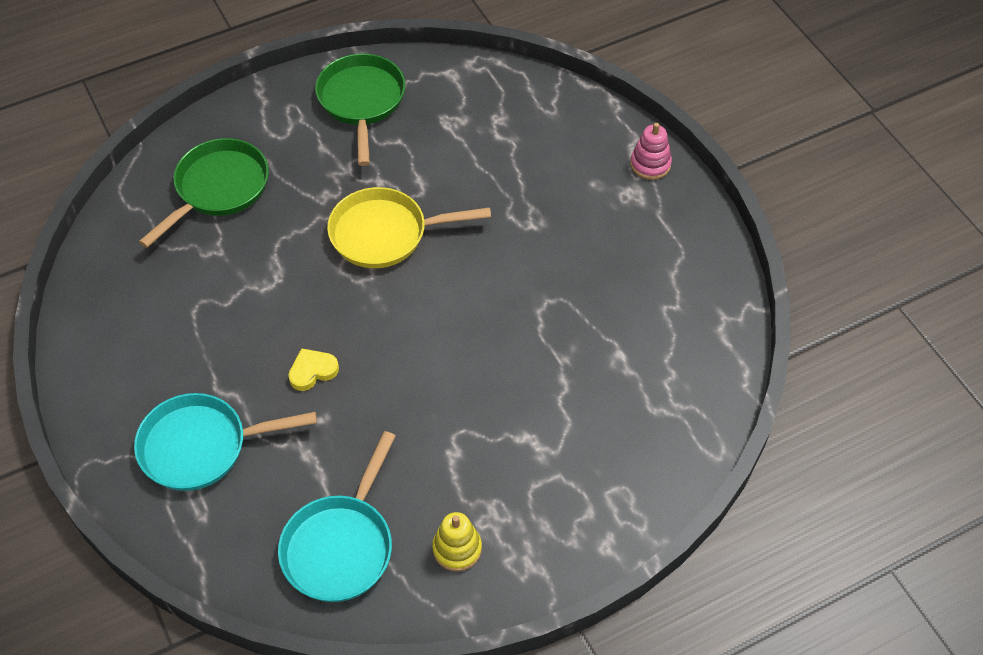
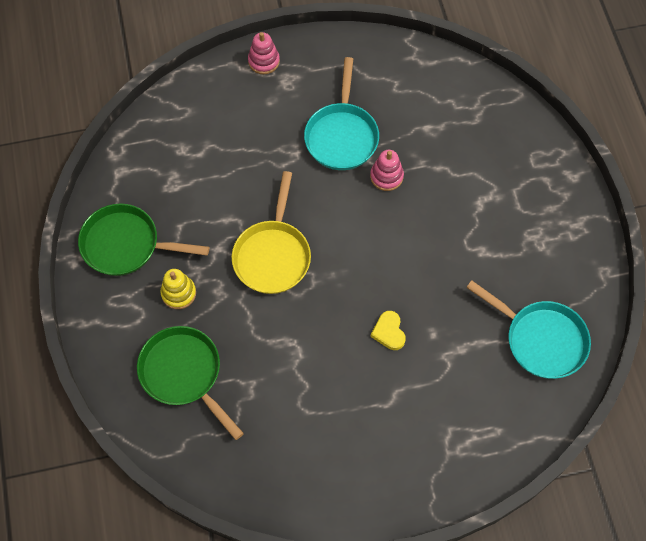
camera: 75 degrees left, 10 degrees up
turquoise pan [134,393,317,491] -> turquoise pan moved to [304,57,379,170]
yellow stacking toy [432,512,482,572] -> yellow stacking toy moved to [160,269,196,309]
none -> pink stacking toy [370,150,404,191]

